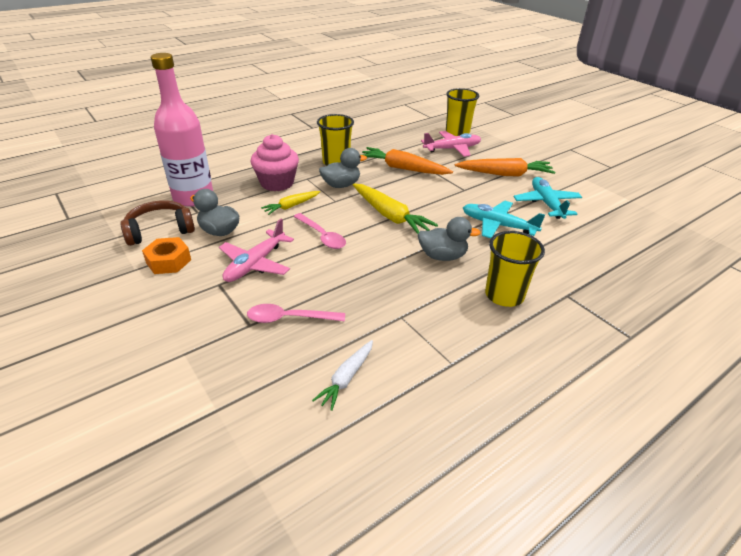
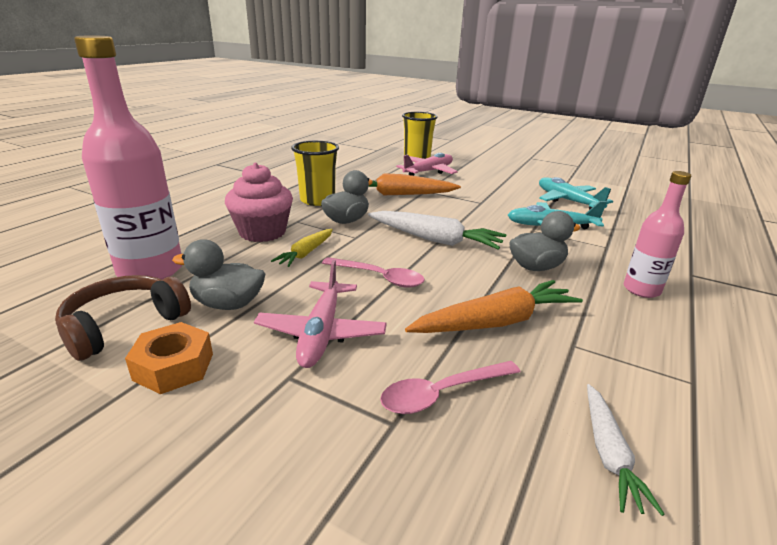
camera: 25 degrees left, 10 degrees down
yellow carrot [353,184,438,234] -> white carrot [368,211,506,250]
orange carrot [455,158,555,177] -> orange carrot moved to [405,280,583,333]
yellow cup [485,231,545,307] -> pink bottle [623,171,691,298]

